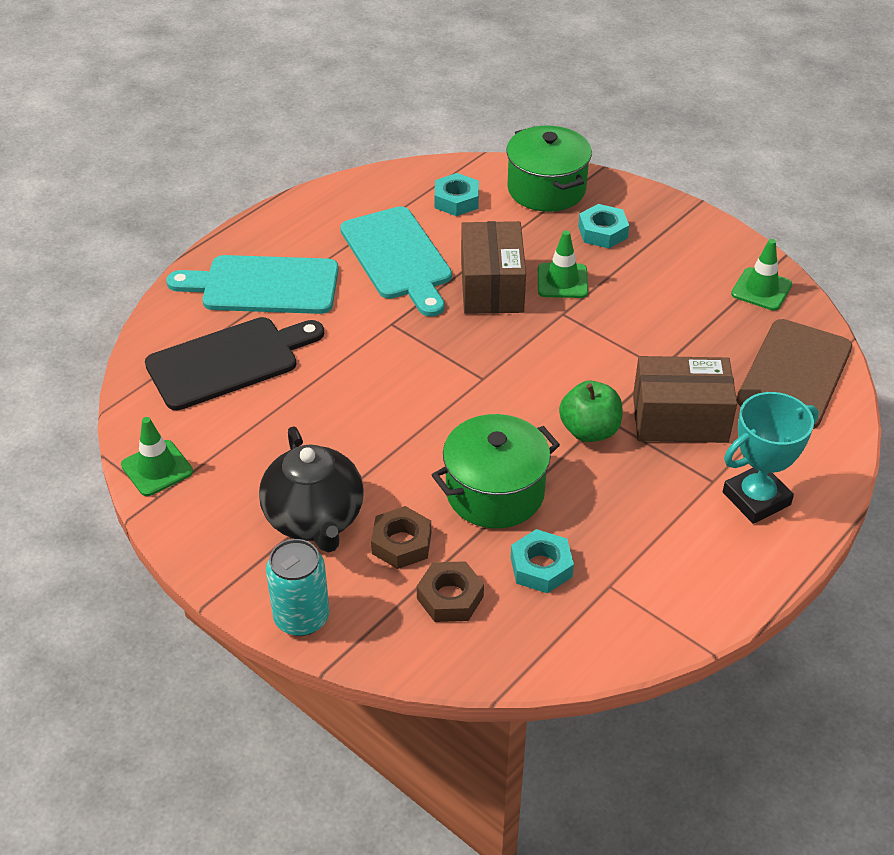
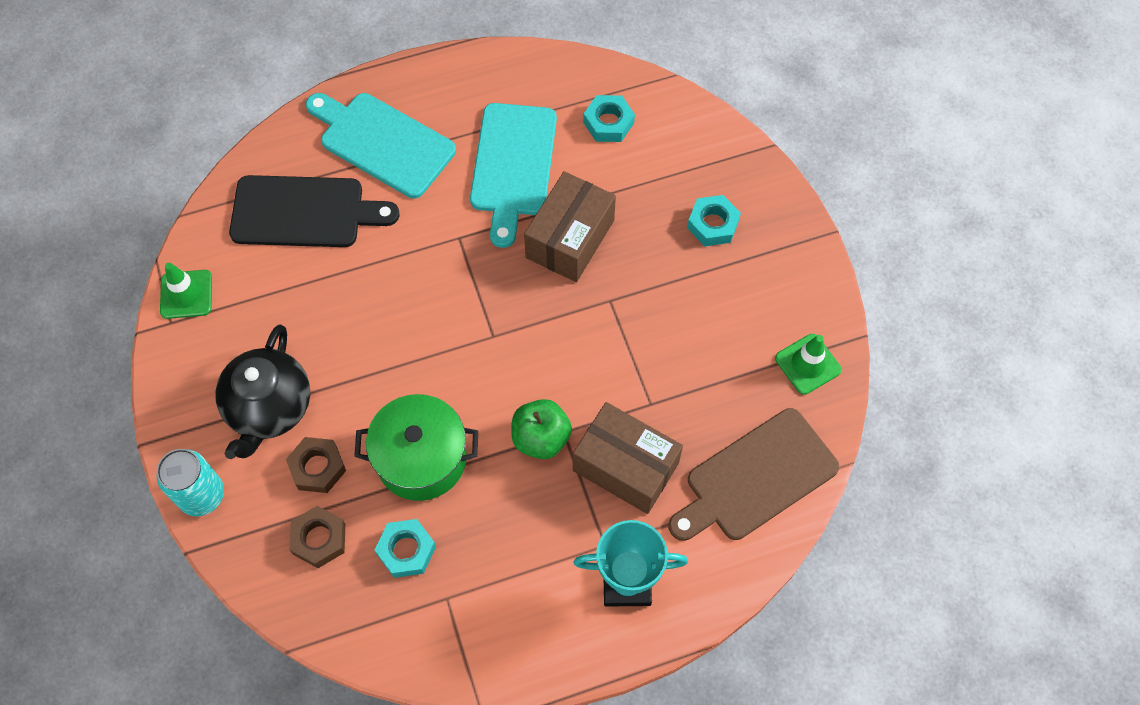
camera: 30 degrees right, 20 degrees up
green pot [506,126,592,212] -> none
green traffic cone [538,230,588,298] -> none

